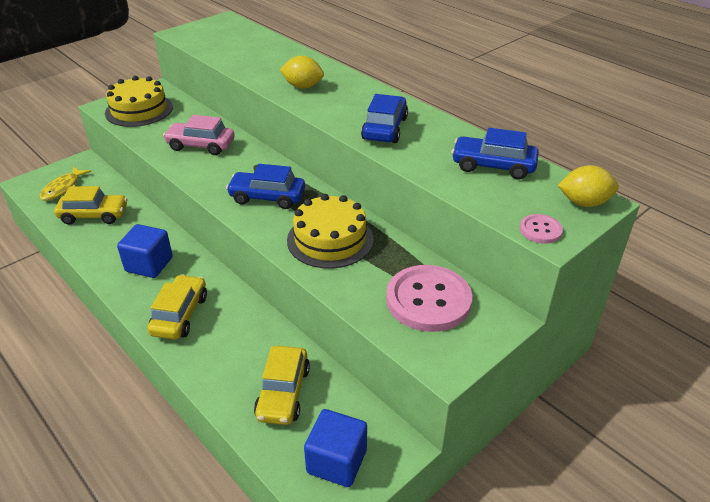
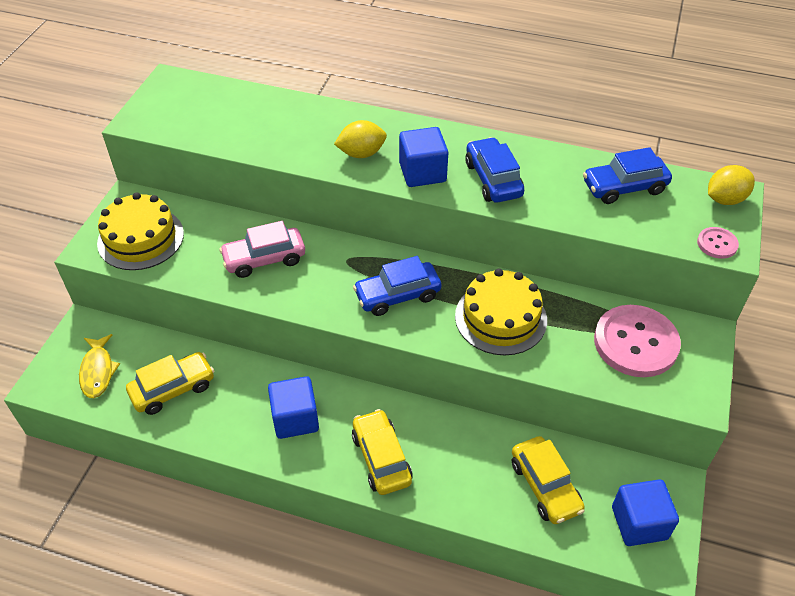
camera: 30 degrees left, 10 degrees up
none -> blue cube [399,127,448,187]

